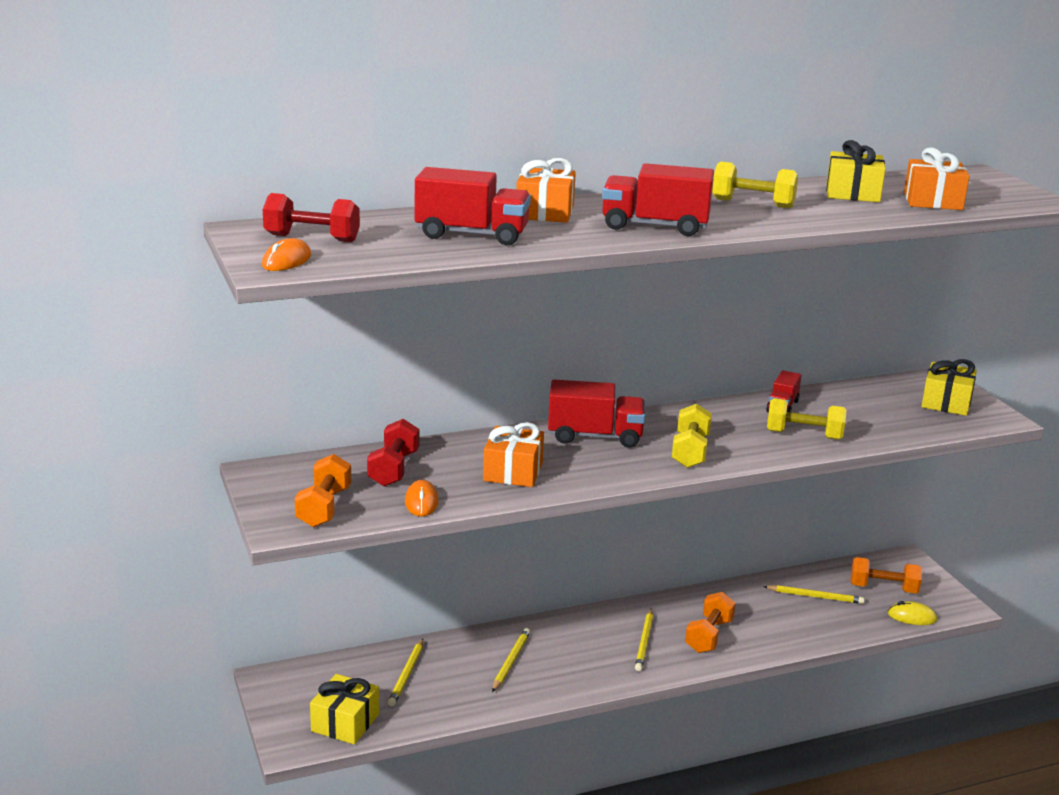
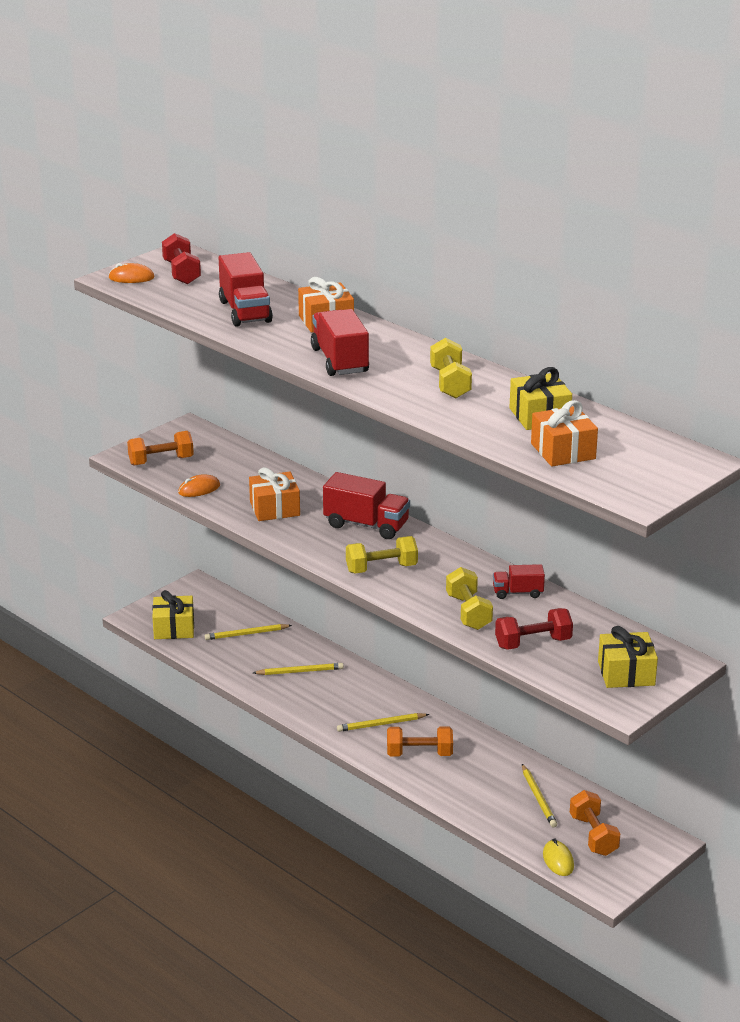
camera: 65 degrees right, 5 degrees up
red dumbbell [367,419,419,487] -> red dumbbell moved to [495,608,573,650]
red truck [548,380,645,448] -> red truck turned 45 degrees counterclockwise [323,472,410,539]

